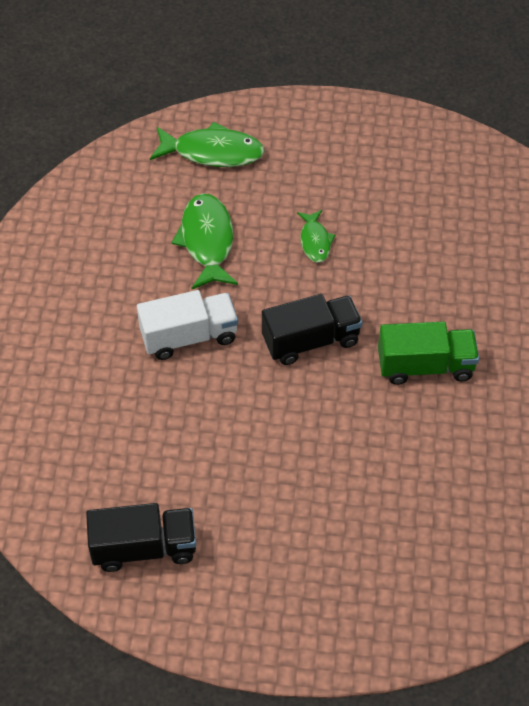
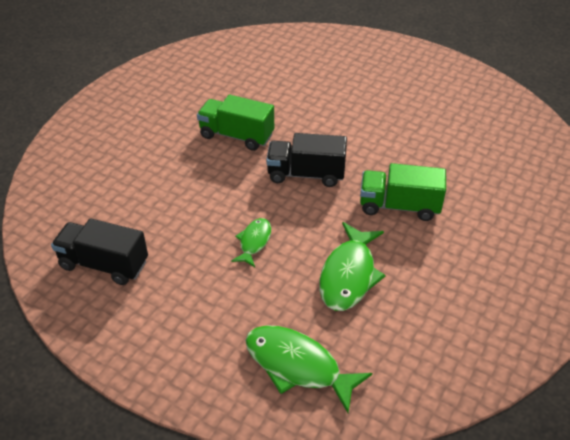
camera: 155 degrees left, 10 degrees down
black truck [86,503,196,572] -> black truck moved to [51,218,148,285]
white truck [137,290,238,360] -> green truck [360,163,446,221]

